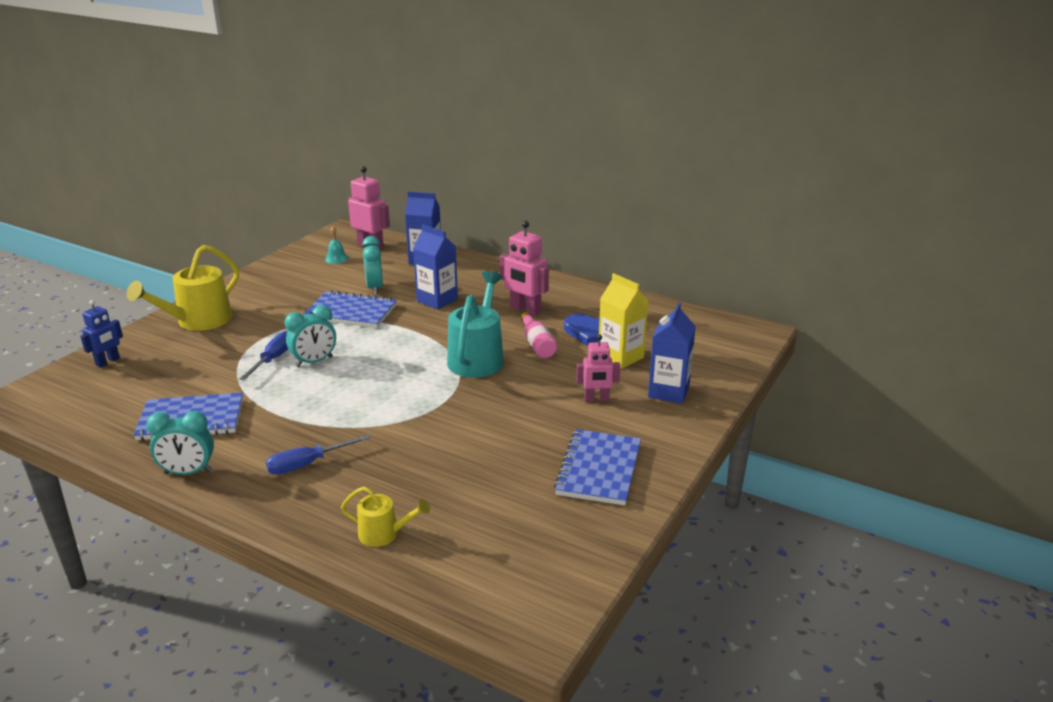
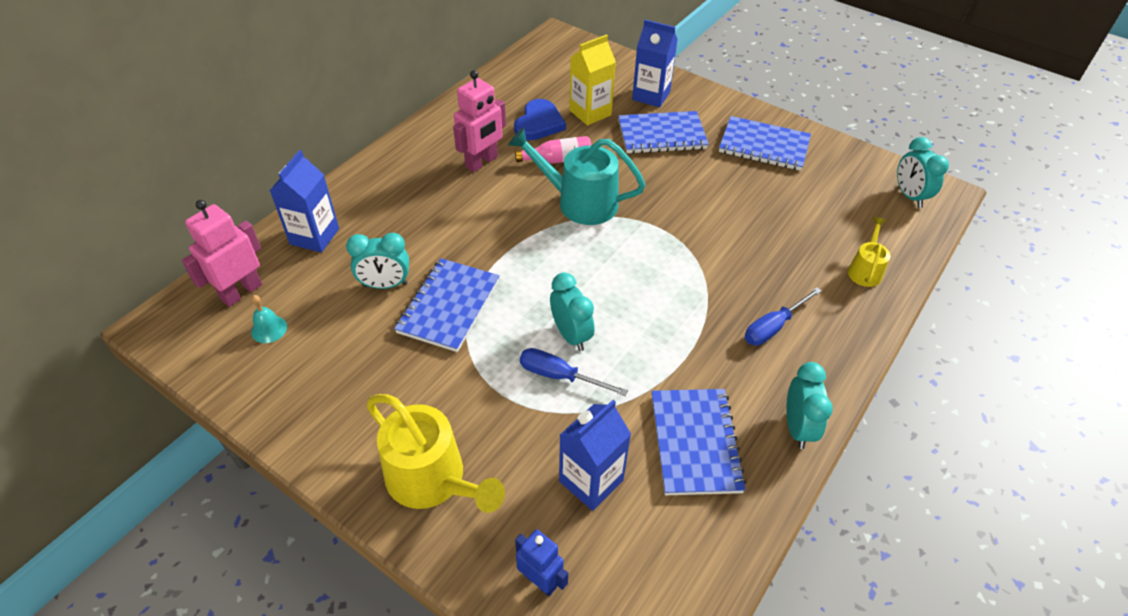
camera: 85 degrees left, 20 degrees up
blue screwdriver [266,434,371,475] -> blue screwdriver turned 75 degrees clockwise [745,287,822,346]
blue carton [413,225,458,310] -> blue carton moved to [559,400,631,511]
pink robot [576,335,620,402] -> blue notebook [618,111,709,154]
none -> turquoise clock [897,137,949,208]

